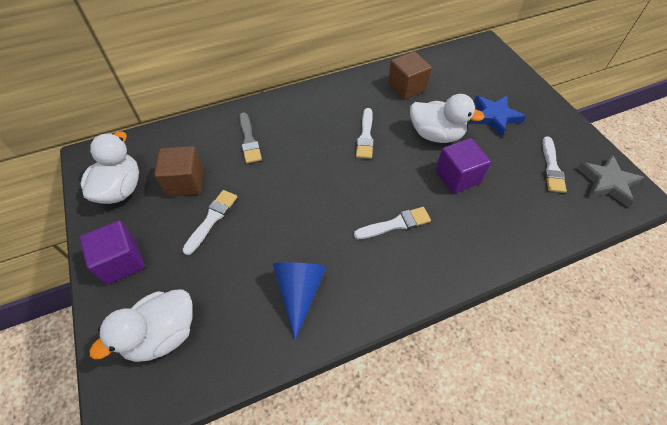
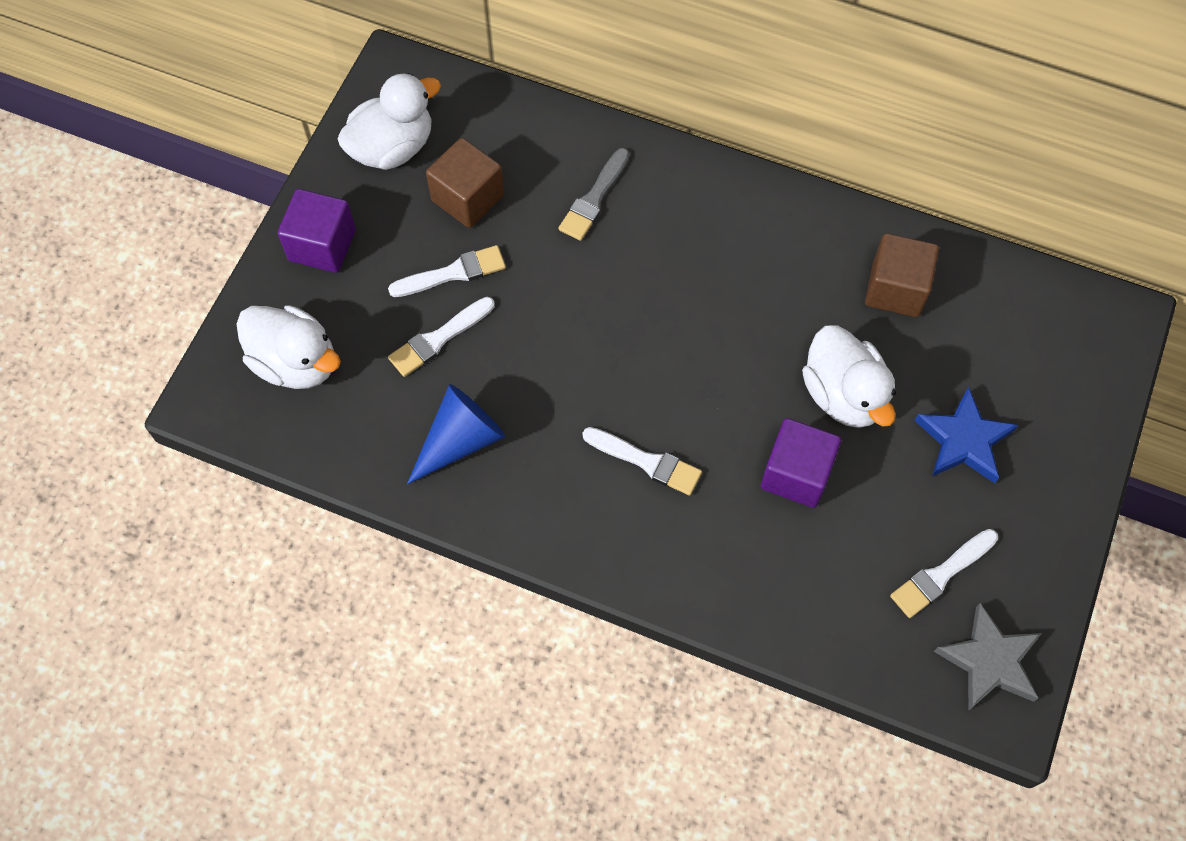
camera: 45 degrees right, 10 degrees up
white duck [89,289,193,362] -> white duck turned 150 degrees counterclockwise [236,305,341,389]
white brush [356,108,374,159] -> white brush moved to [388,297,495,377]

